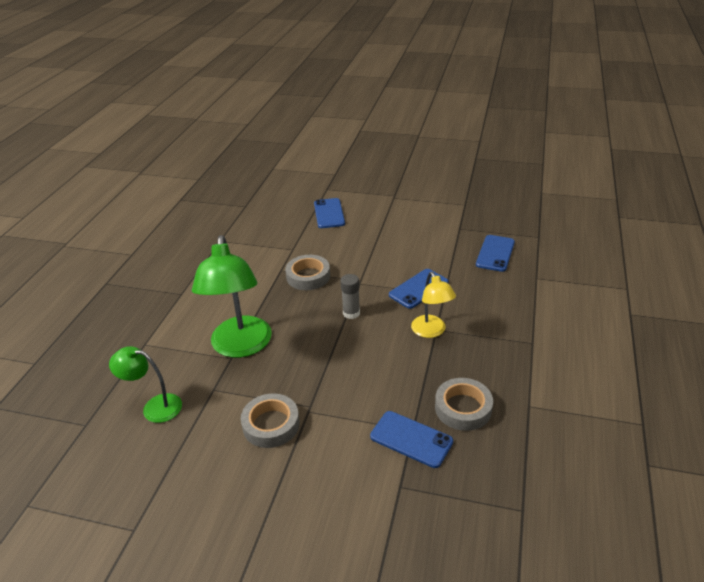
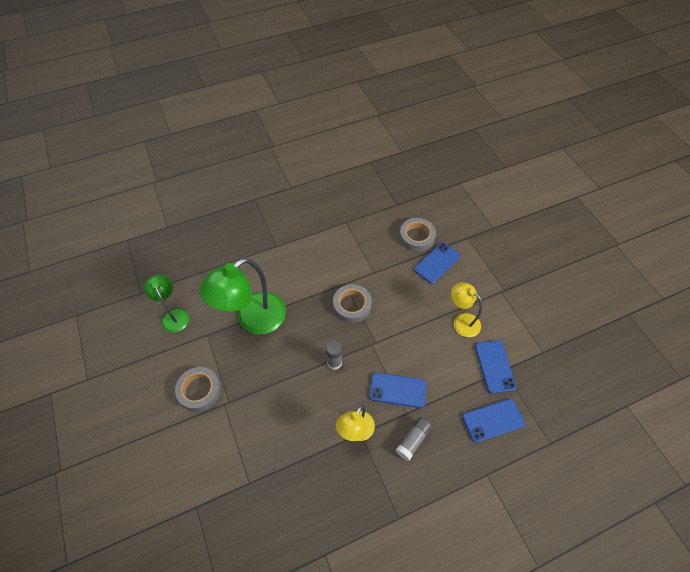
camera: 50 degrees right, 20 degrees up
blue phone [370,411,453,468] -> blue phone moved to [475,340,516,394]
grey tape [435,378,493,431] -> grey tape moved to [399,218,436,252]
none -> grey glue stick [396,417,432,461]
none -> yellow lamp [451,282,482,337]

